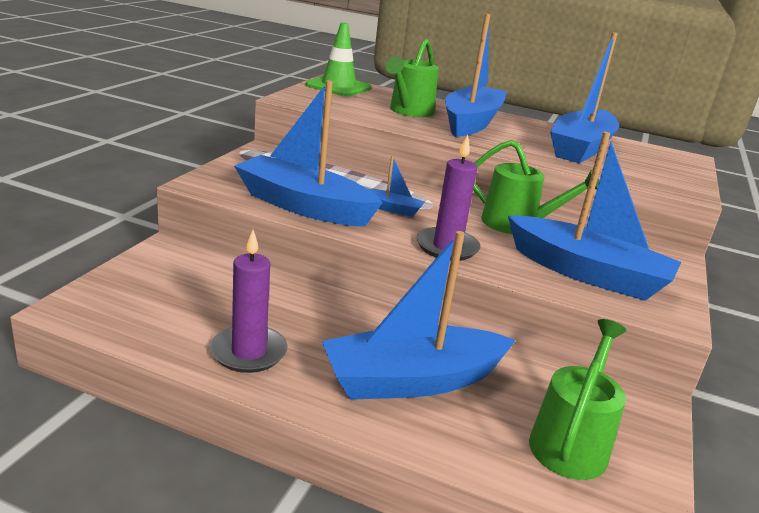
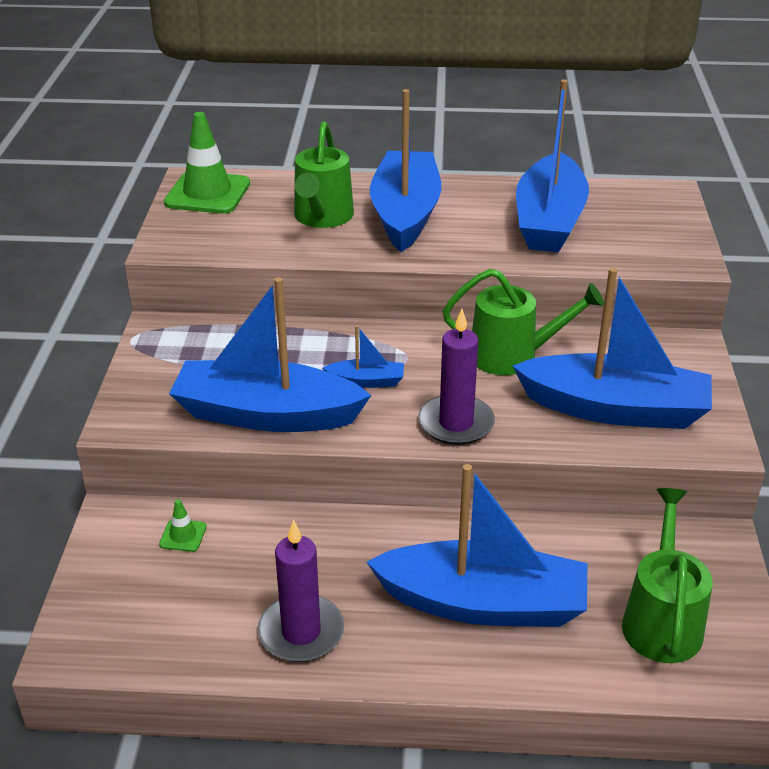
camera: 15 degrees left, 10 degrees up
blue boat [322,231,515,400] -> blue boat turned 135 degrees counterclockwise [367,464,587,627]
none -> green traffic cone [159,499,207,552]

